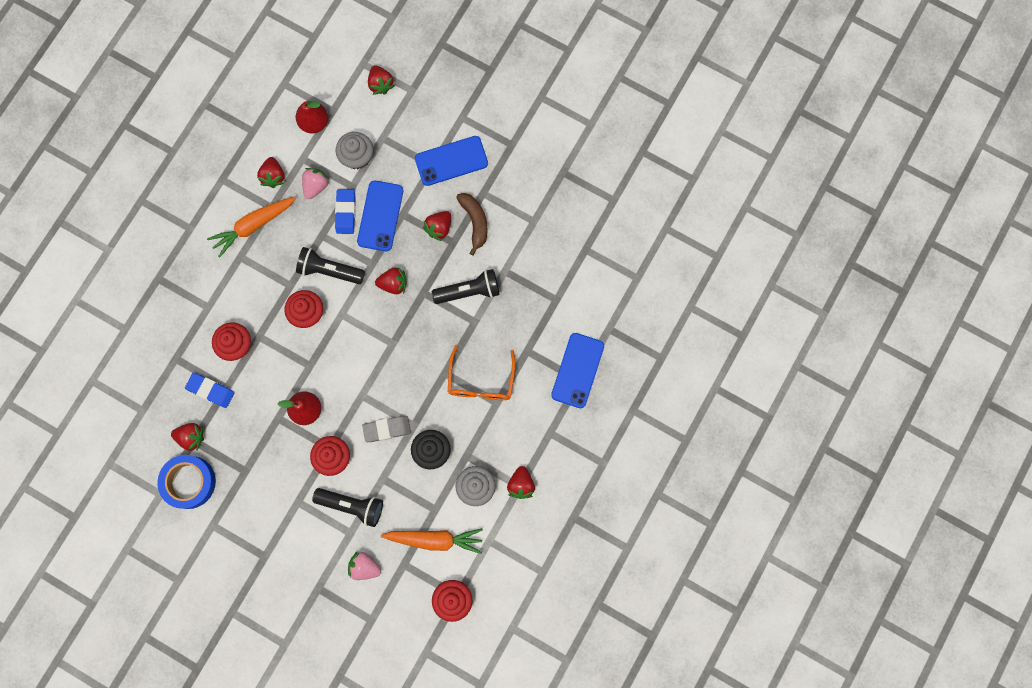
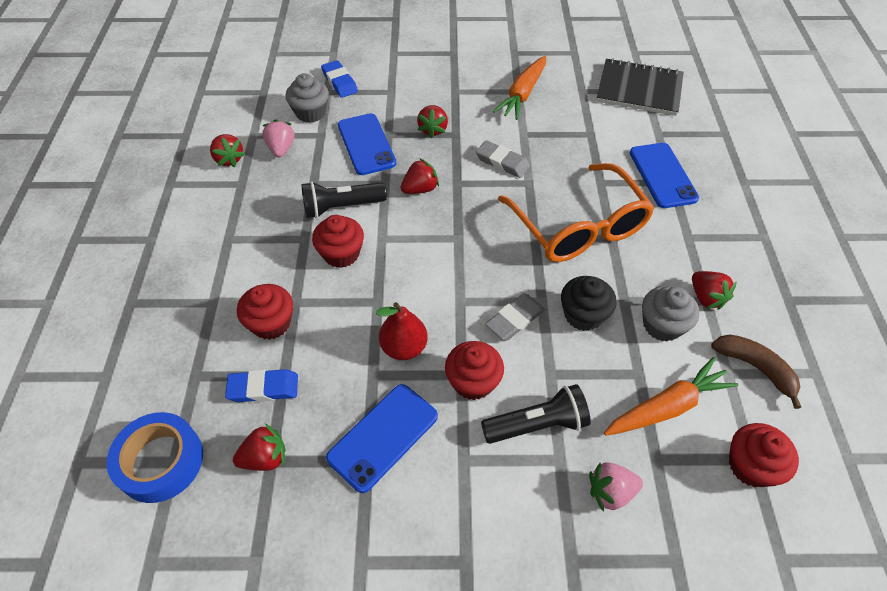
camera: 30 degrees left, 25 degrees down
blue tape [157,455,216,509] -> blue tape moved to [107,412,203,503]
orange carrot [207,196,296,258] -> orange carrot moved to [493,56,546,120]
red pear [296,101,328,133] -> none
blue eraser [335,189,356,234] -> blue eraser moved to [321,60,358,98]
red strawberry [368,65,394,95] -> none
blue phone [415,136,488,186] -> blue phone moved to [326,384,438,493]
black flashlight [432,269,499,304] -> grey eraser [476,140,530,178]
orange glasses [448,345,515,400] -> orange glasses [498,163,654,262], size x1.55
brown banana [456,193,488,256] -> brown banana moved to [711,334,801,409]
none -> black notebook [597,58,684,116]

